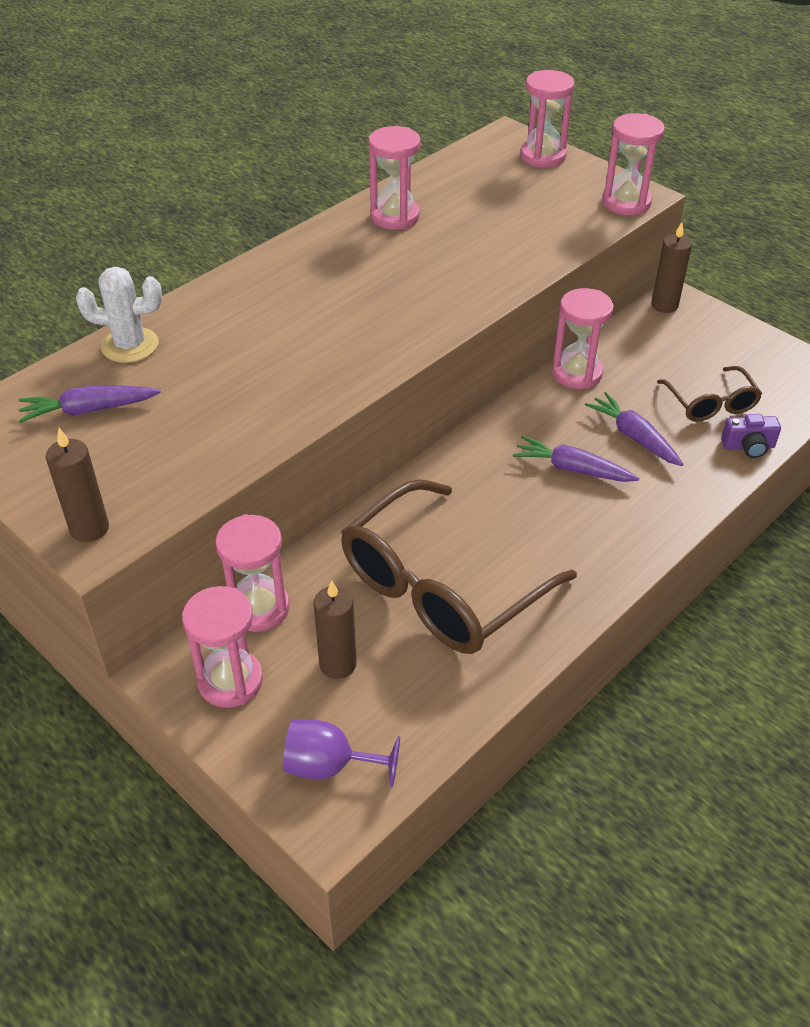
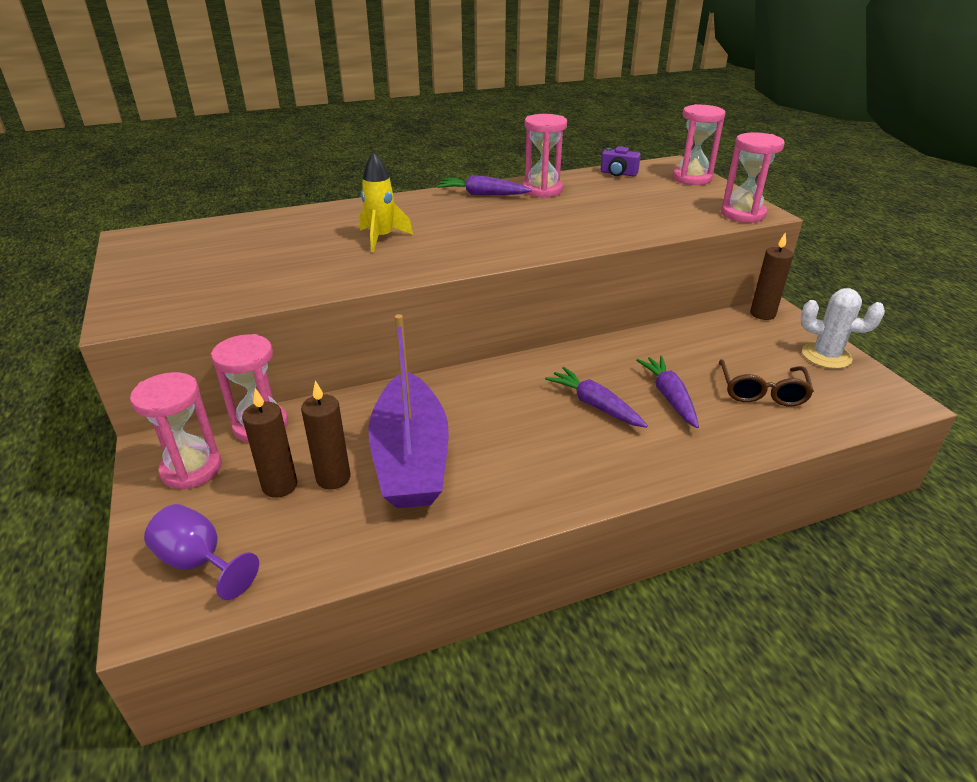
camera: 25 degrees right, 10 degrees down
purple carrot [19,386,161,423] -> purple carrot moved to [437,175,532,195]
brown candle [46,428,109,542] -> brown candle moved to [301,381,350,490]
white cactus [76,267,162,363] -> white cactus moved to [801,288,885,369]
brown glasses [341,479,577,654] -> purple boat [368,314,449,508]
pink hourglass [552,288,614,389] -> none
purple camera [721,414,781,458] -> purple camera moved to [601,146,641,176]
none -> yellow rocket [360,152,413,252]

